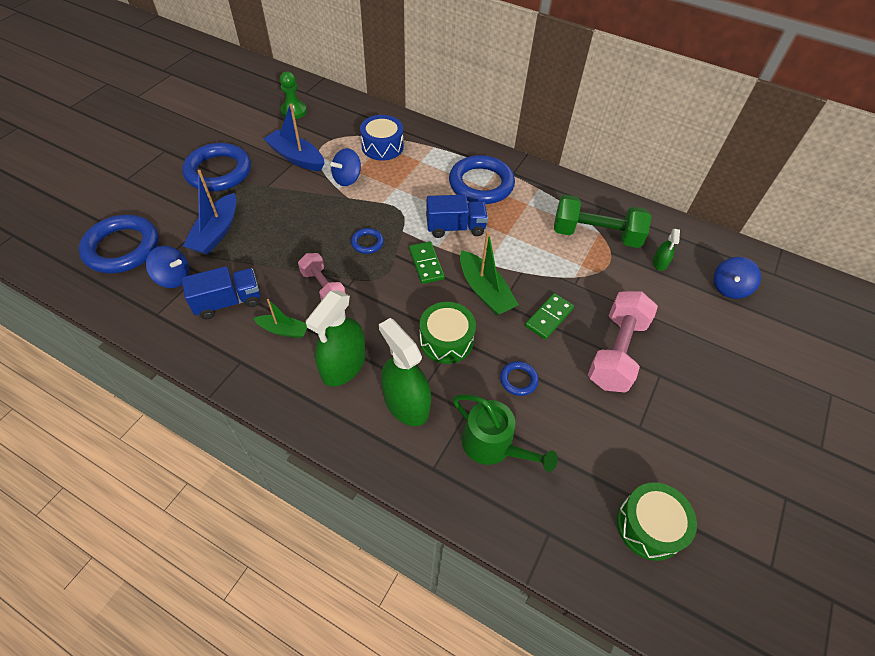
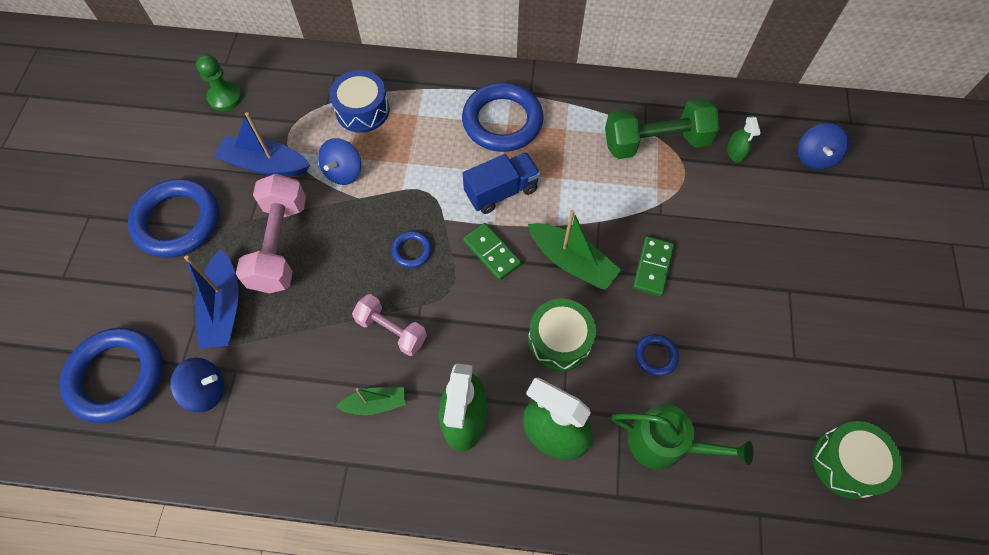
camera: 20 degrees left, 10 degrees up
blue truck [182,266,260,319] -> none
pink dumbbell [588,291,658,392] -> pink dumbbell moved to [236,174,306,293]

